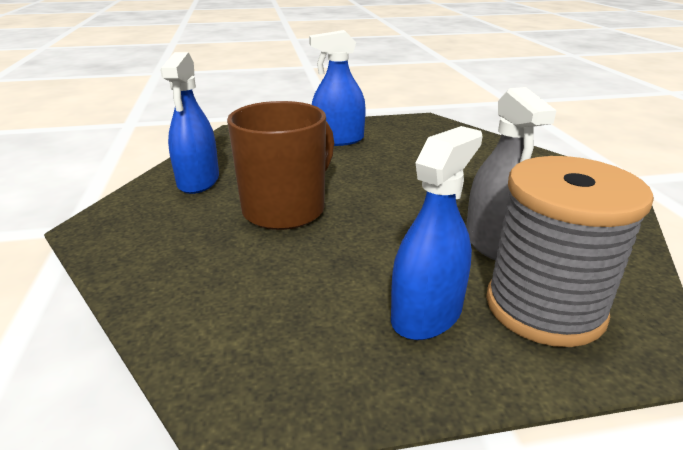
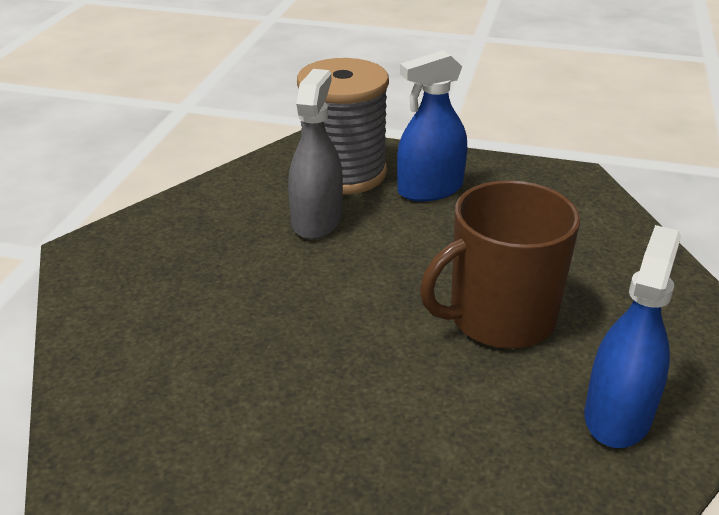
camera: 155 degrees left, 5 degrees up
blue spray bottle [309,30,366,146] -> none

